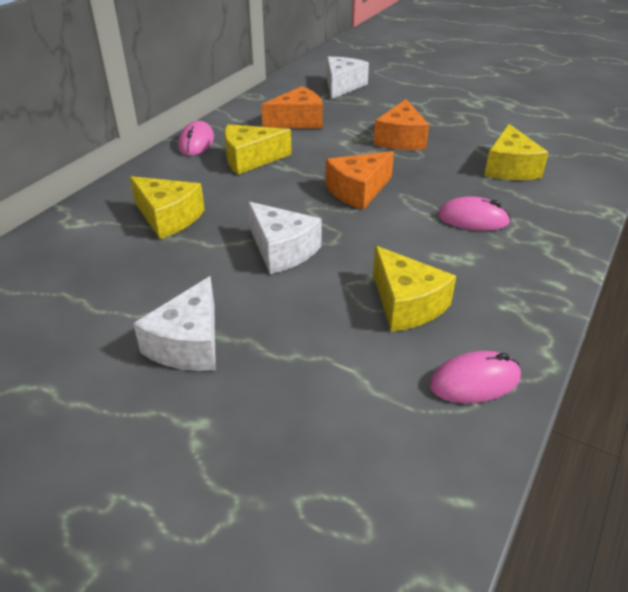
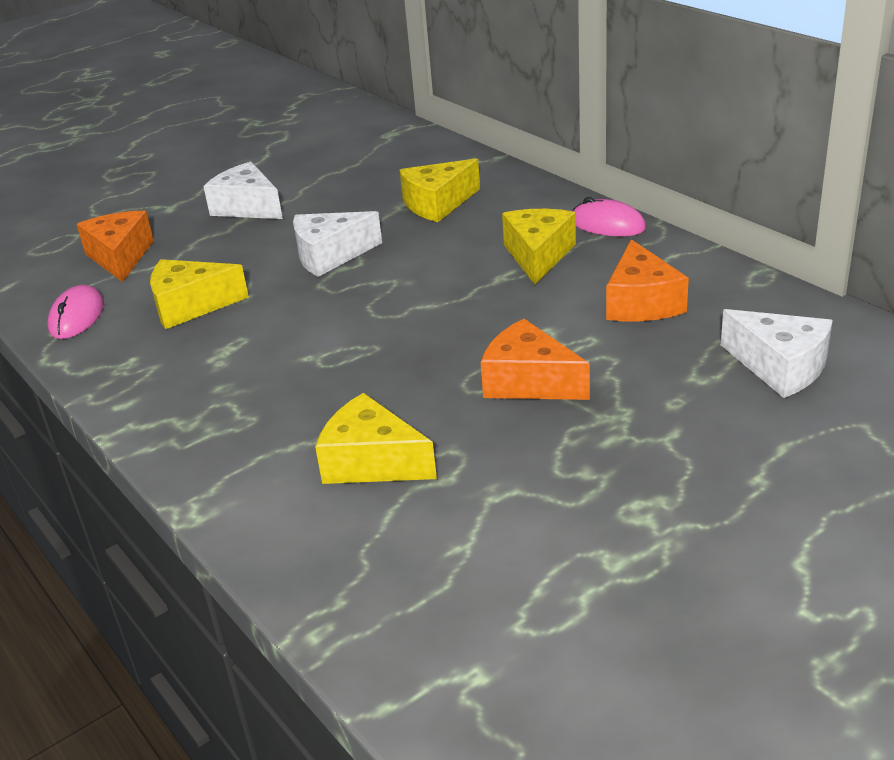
camera: 115 degrees right, 5 degrees down
orange cheese [325,151,394,210] -> orange cheese moved to [76,210,154,282]
pink mouse [438,196,510,231] -> none

